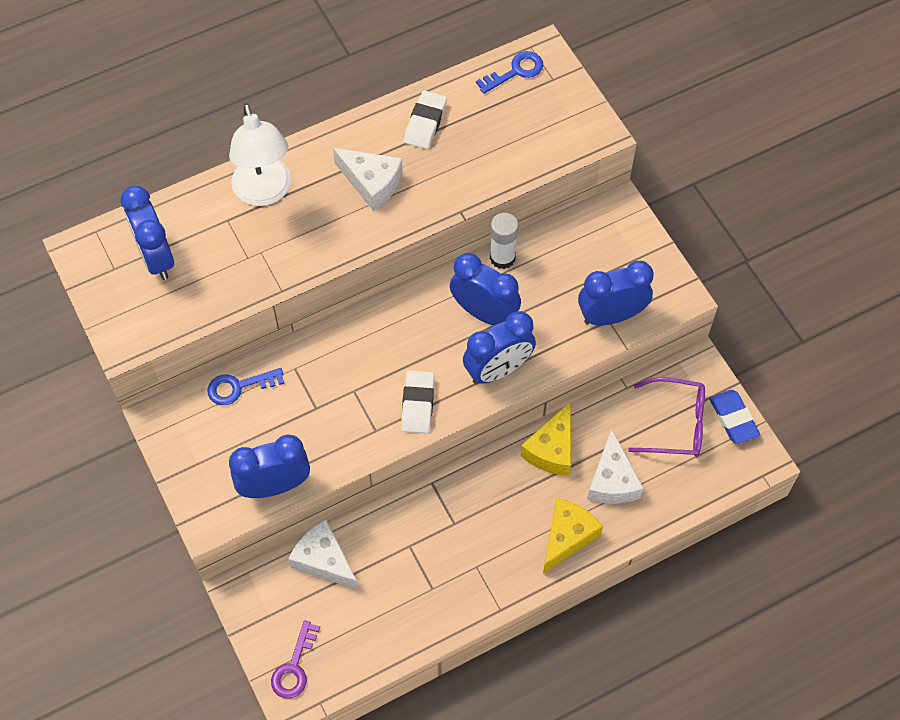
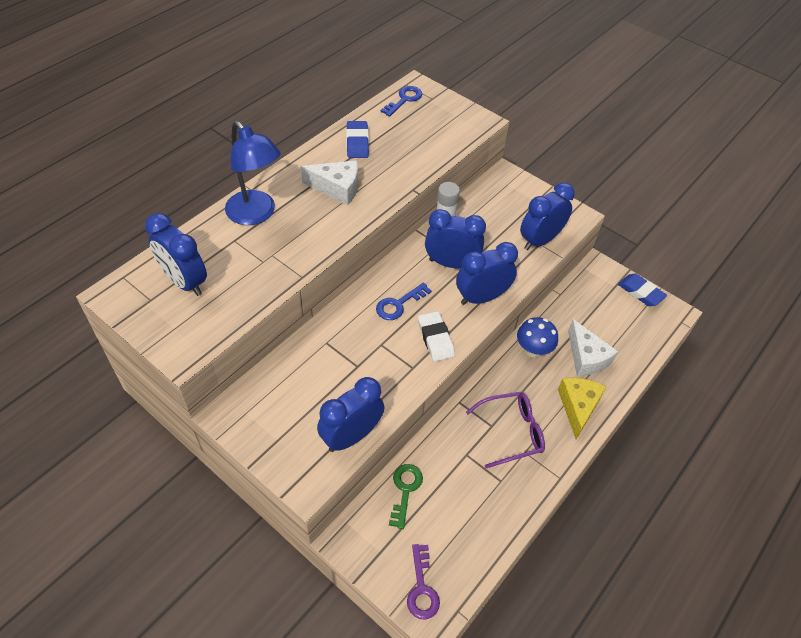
camera: 25 degrees left, 10 degrees down
blue key [207,368,284,405] -> blue key moved to [376,282,432,320]
white lamp [229,103,291,206] -> blue lamp [225,121,281,225]
white cheese [288,520,359,590] -> green key [389,464,423,529]
white eraser [404,90,447,149] -> blue eraser [346,121,369,158]
blue clock [463,311,536,384] -> blue clock turned 150 degrees counterclockwise [456,242,518,305]
yellow cheese [520,401,571,476] -> blue mushroom [517,317,558,358]
purple glasses [628,377,705,457] -> purple glasses moved to [466,392,545,468]

